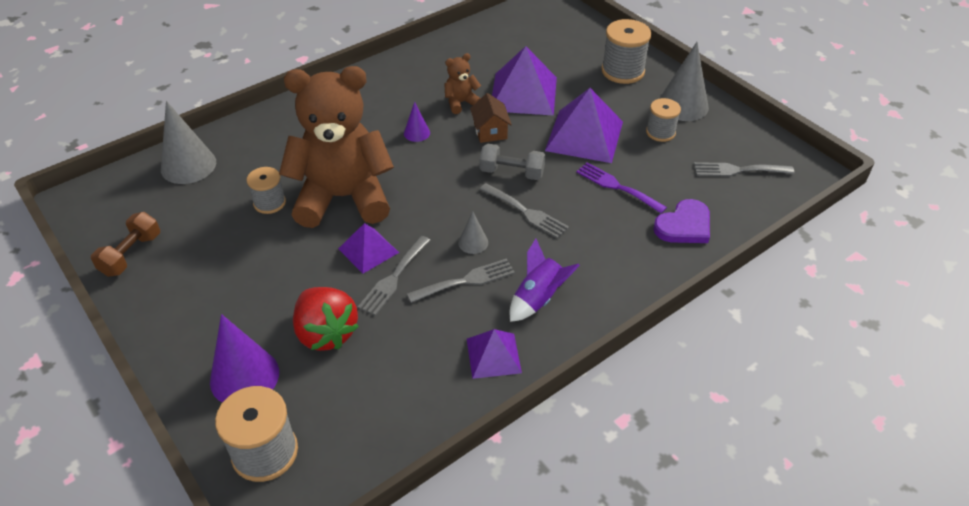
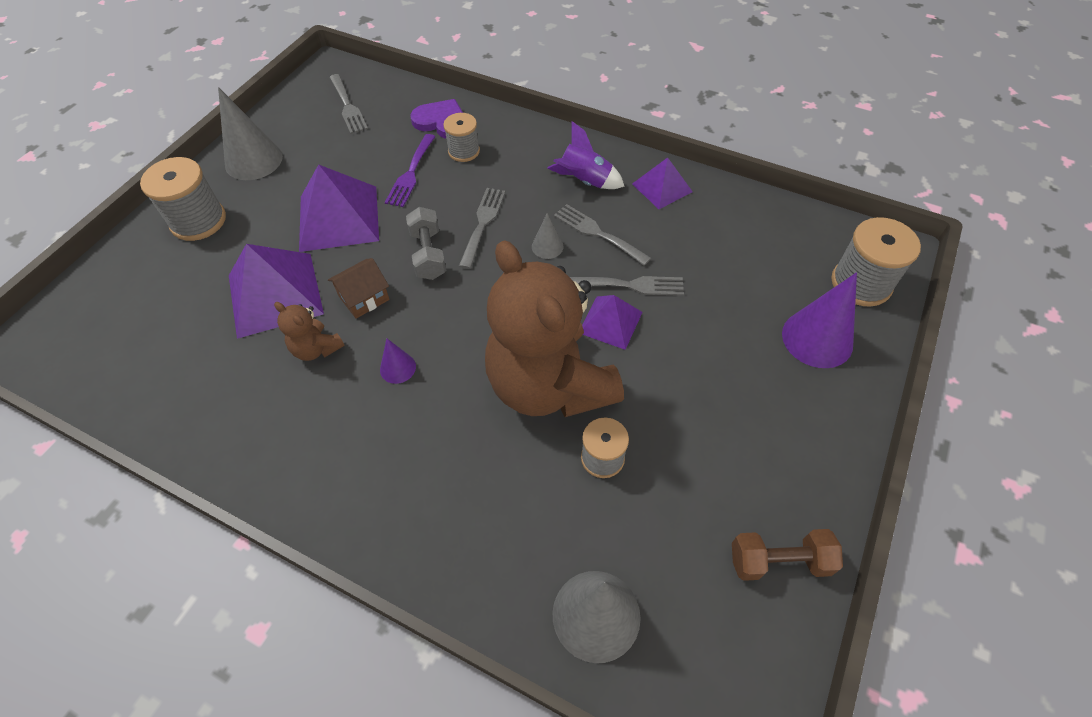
camera: 115 degrees left, 10 degrees up
red strawberry [293,287,359,351] -> none
grey spool [646,98,681,142] -> grey spool moved to [443,113,480,162]

